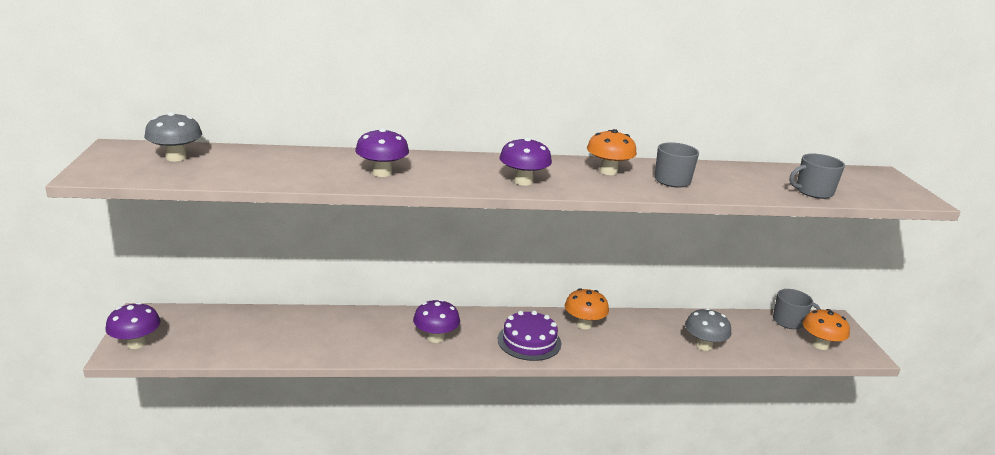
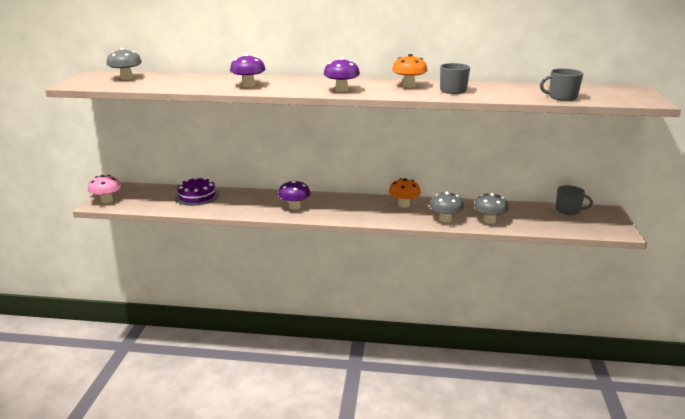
camera: 15 degrees right, 0 degrees up
purple mushroom [105,302,161,349] -> pink mushroom [88,175,121,203]
purple cake [498,310,561,361] -> purple cake moved to [175,177,219,206]
orange mushroom [803,309,850,350] -> none
none -> grey mushroom [429,192,464,223]

